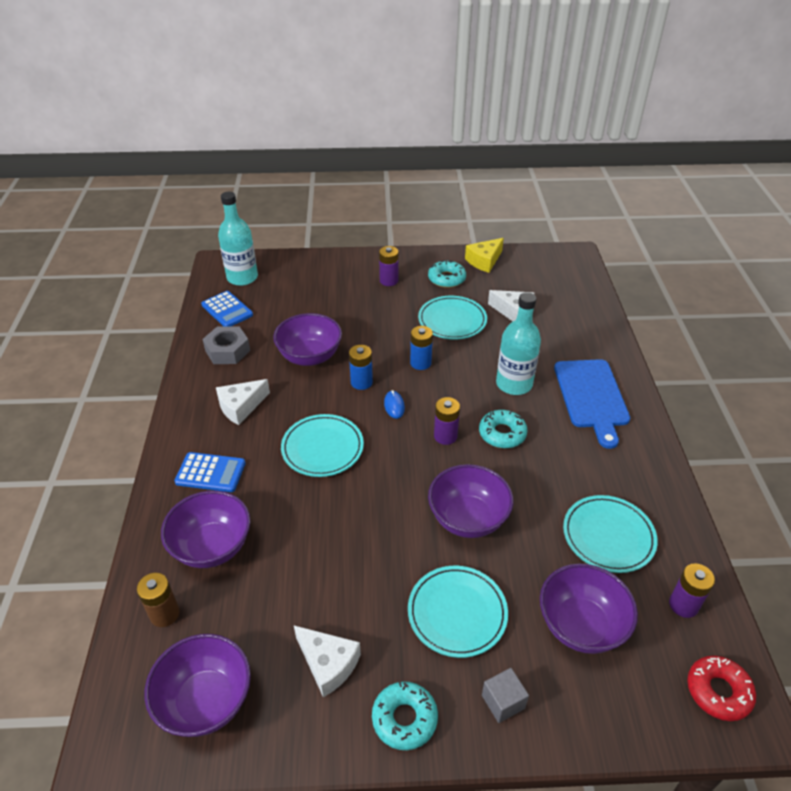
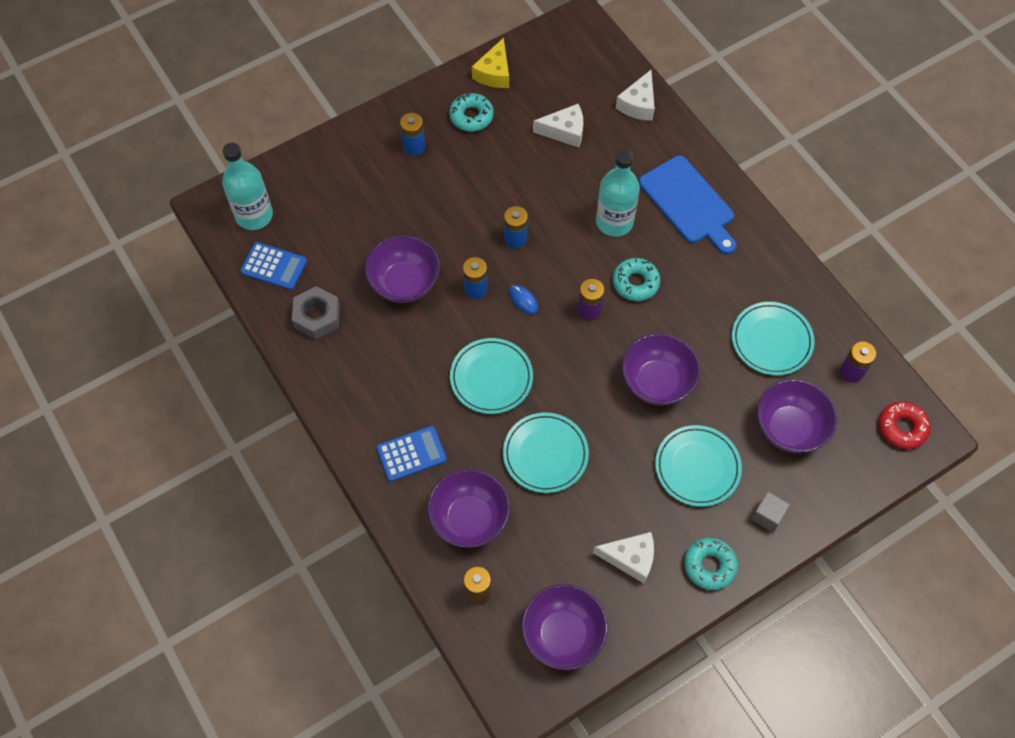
camera: 30 degrees left, 20 degrees up
white cheese [216,379,270,425] -> white cheese moved to [616,70,655,121]
purple battery [379,246,398,286] -> blue battery [400,113,425,156]
turquoise plate [418,296,487,340] -> turquoise plate moved to [503,412,589,493]

